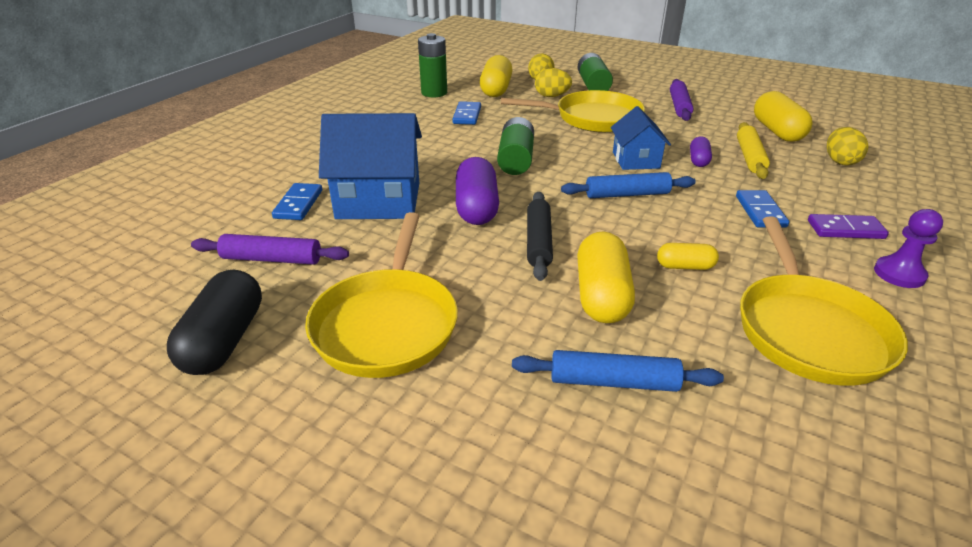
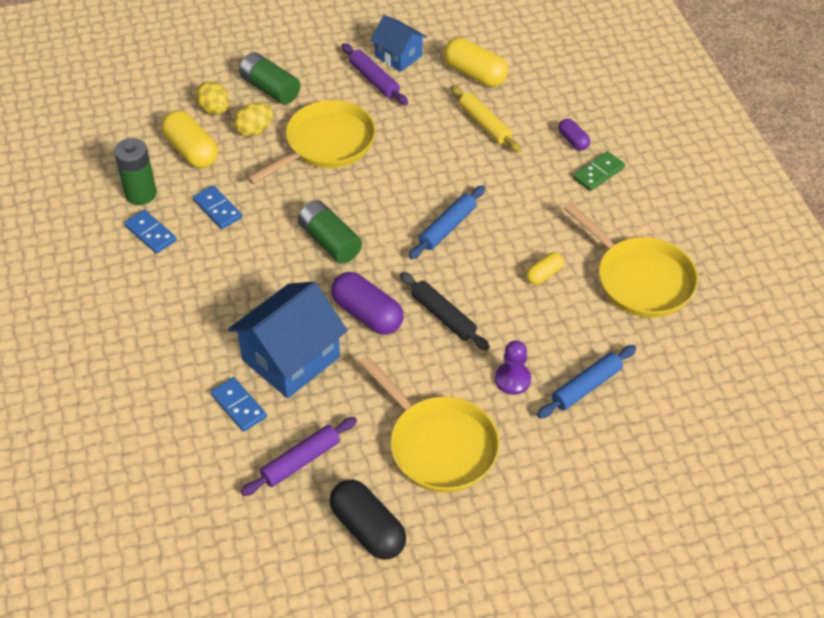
camera: 45 degrees left, 15 degrees up
yellow capsule [577,231,635,323] -> none
blue house [611,106,671,170] -> blue house moved to [370,15,427,72]
purple capsule [690,136,712,167] -> purple capsule moved to [558,119,590,151]
blue domino [736,190,789,228] -> blue domino moved to [124,210,177,254]
purple domino [808,214,889,239] -> green domino [573,151,625,191]
yellow egg [827,127,868,165] -> none
purple pawn [874,209,943,288] -> purple pawn moved to [495,340,531,395]

